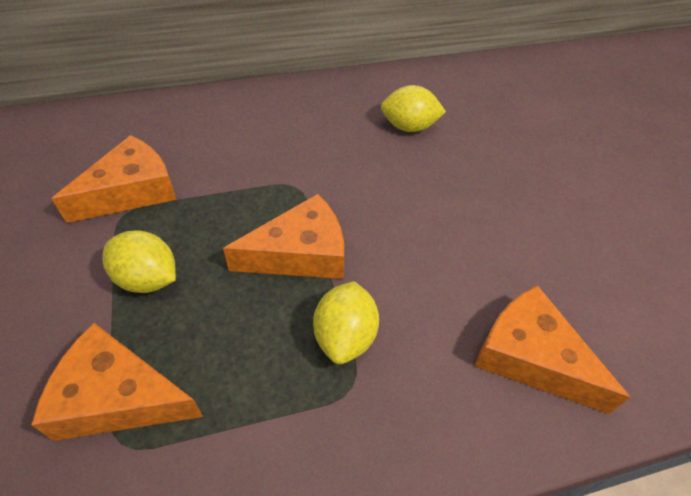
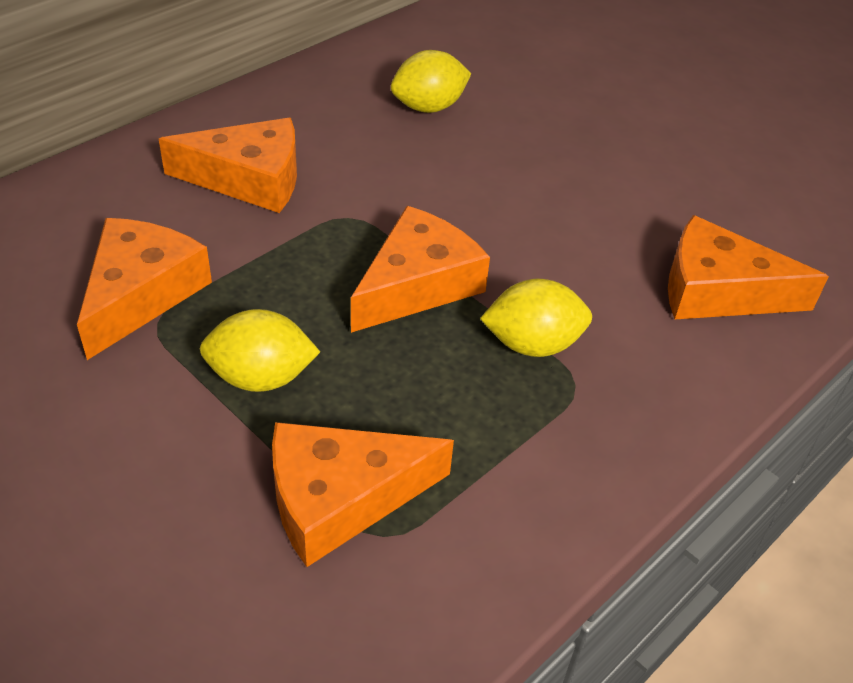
camera: 30 degrees left, 5 degrees down
yellow lemon [313,281,379,364] -> yellow lemon turned 75 degrees counterclockwise [480,279,592,357]
none -> orange cheese [159,118,297,213]

